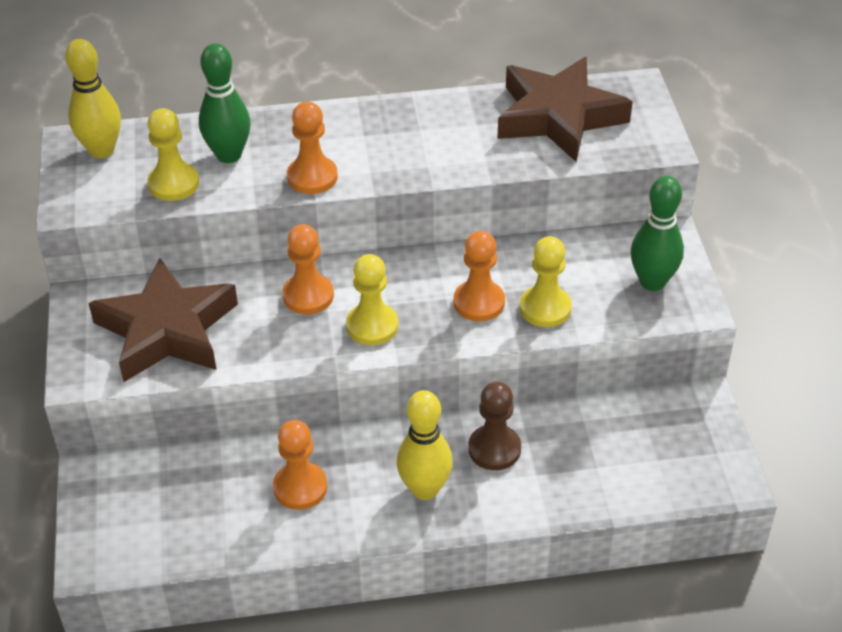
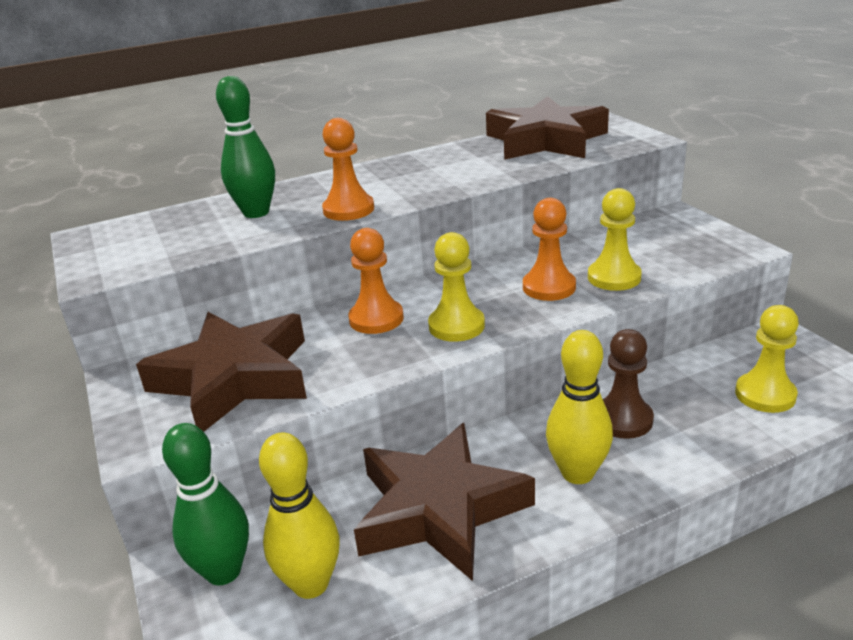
camera: 15 degrees left, 15 degrees down
yellow bowling pin [65,39,121,158] -> yellow bowling pin moved to [259,433,340,599]
yellow pawn [147,108,199,201] -> yellow pawn moved to [735,305,799,413]
orange pawn [273,420,327,510] -> brown star [354,423,535,581]
green bowling pin [631,176,684,291] -> green bowling pin moved to [162,423,249,585]

